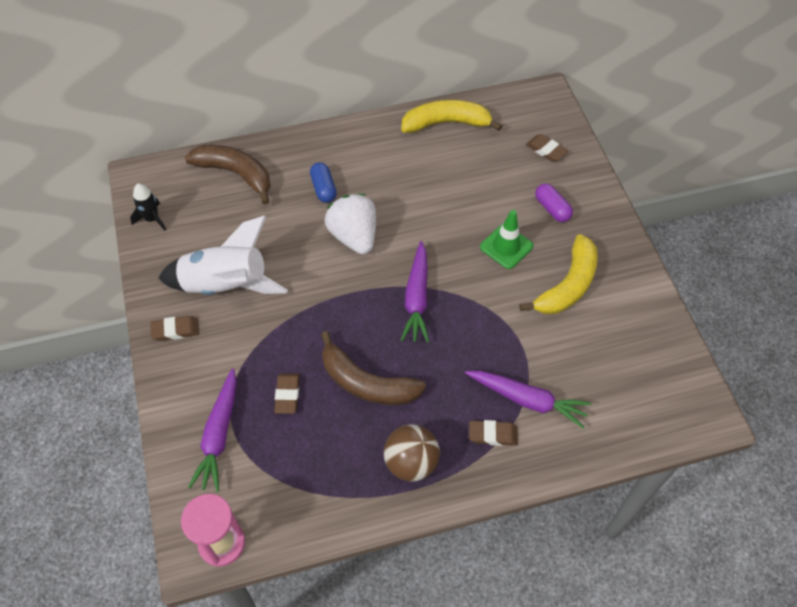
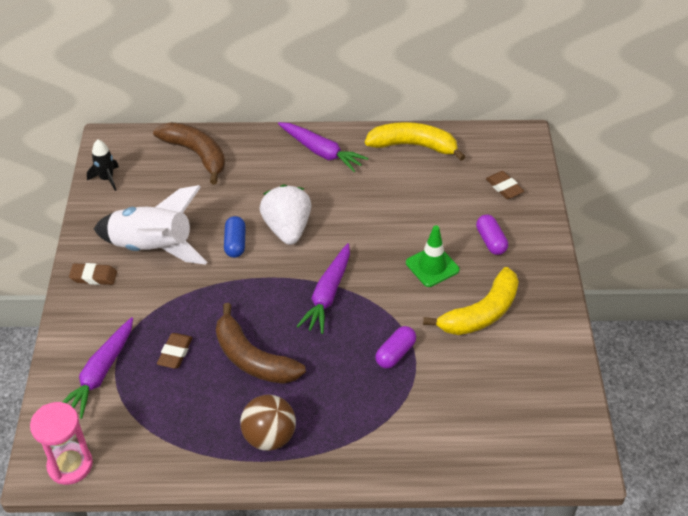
camera: 15 degrees right, 10 degrees down
blue capsule [310,162,337,203] -> blue capsule moved to [224,216,246,258]
purple carrot [465,371,591,428] -> purple carrot moved to [278,122,368,173]
brown eraser [469,420,518,446] -> none
none -> purple capsule [375,326,416,369]

